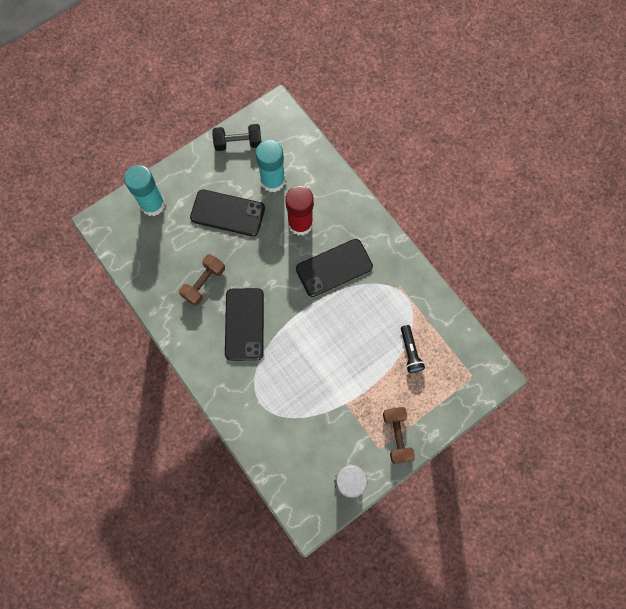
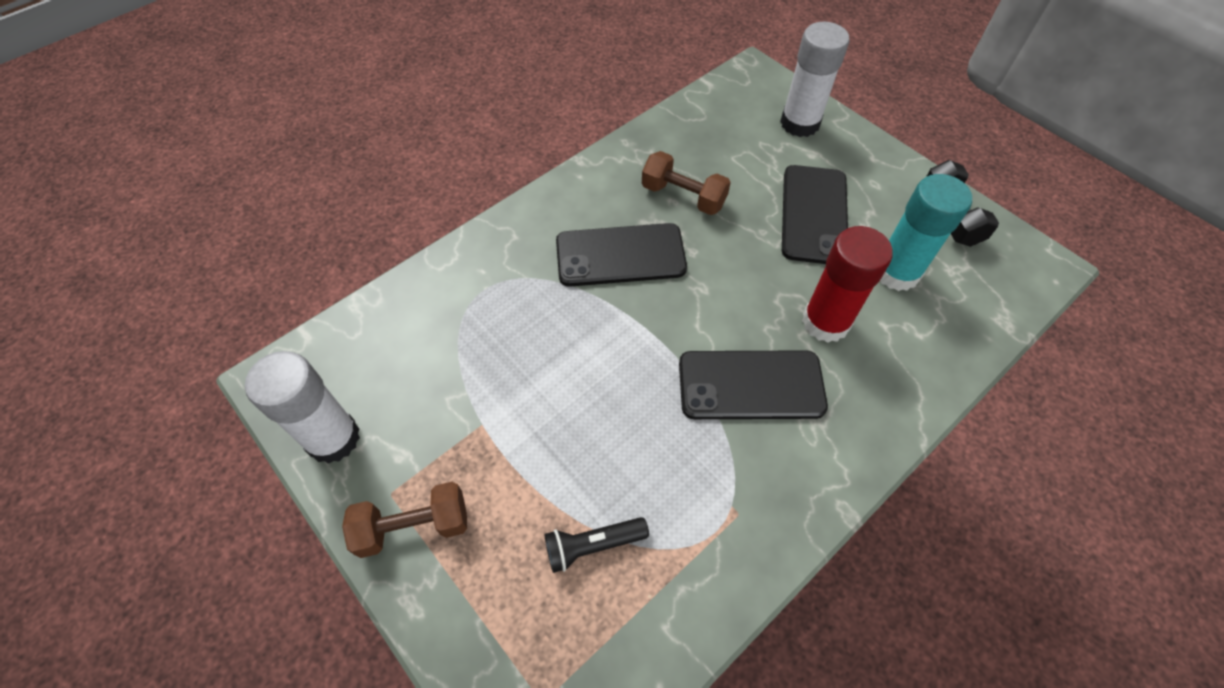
camera: 85 degrees right, 15 degrees down
turquoise glue stick [124,165,165,216] -> white glue stick [780,22,849,137]
black phone [296,239,373,297] -> black phone turned 60 degrees counterclockwise [679,350,828,419]

